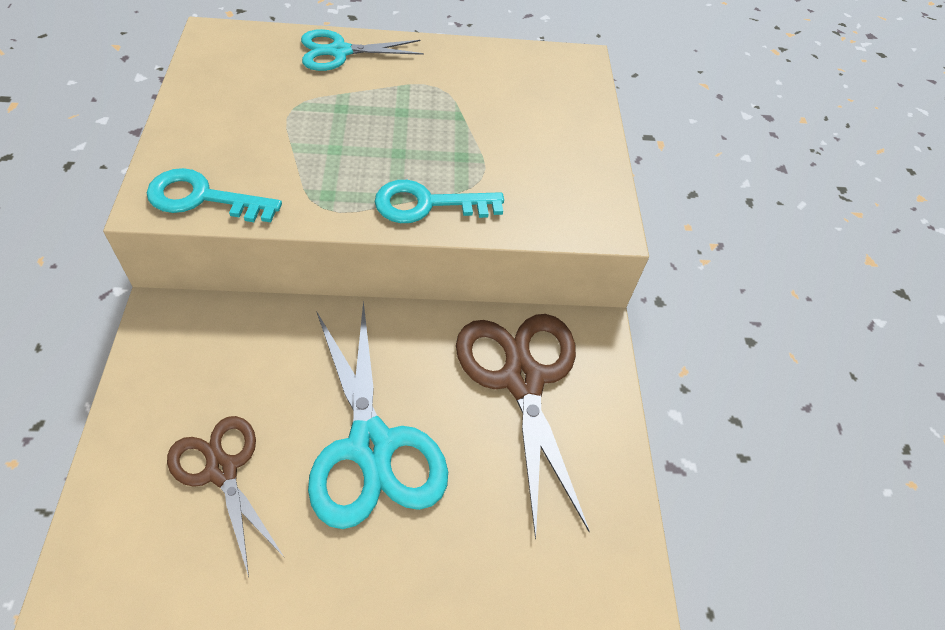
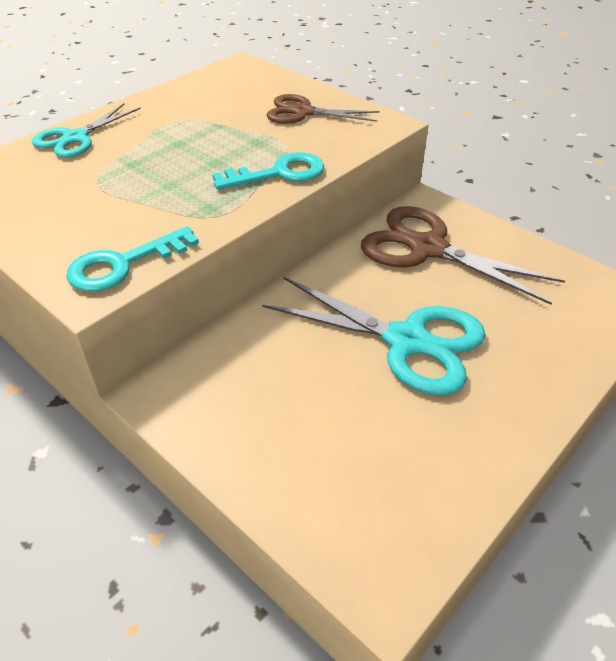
camera: 40 degrees left, 10 degrees down
brown scissors [167,416,285,577] -> brown scissors moved to [266,94,380,124]
turquoise key [375,180,504,223] -> turquoise key turned 150 degrees counterclockwise [212,152,324,190]

